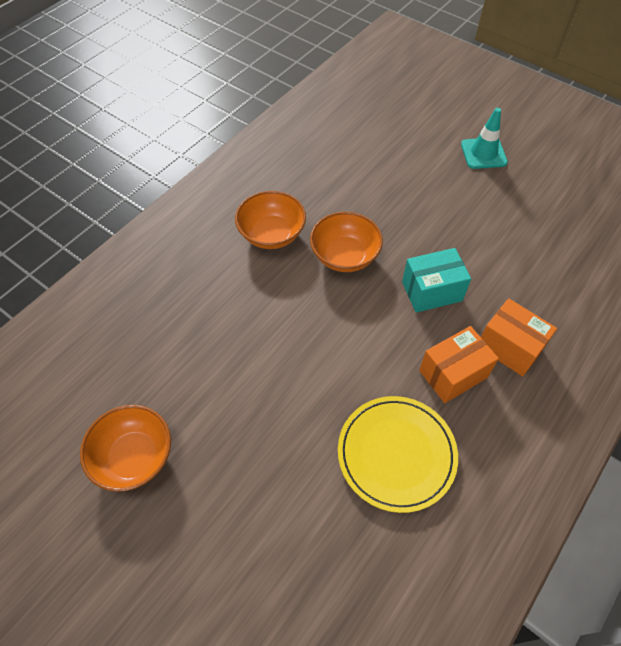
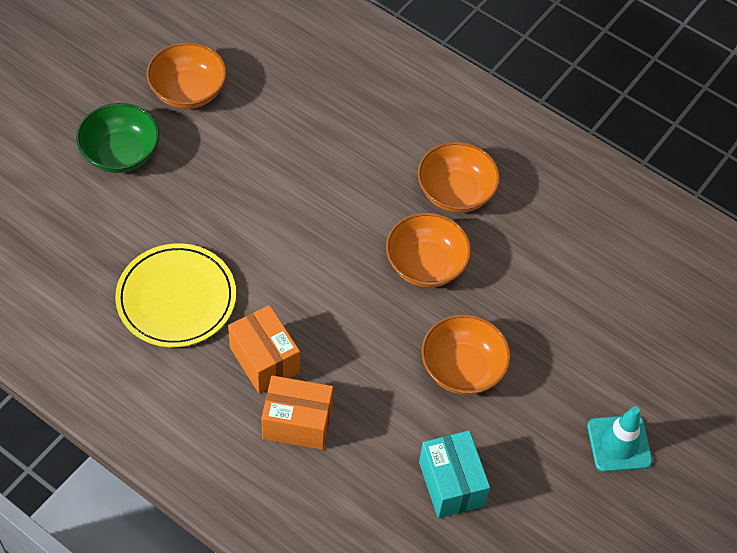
camera: 85 degrees right, 0 degrees up
turquoise box [402,248,471,313] -> turquoise box moved to [419,430,490,518]
orange box [481,298,557,376] -> orange box turned 60 degrees clockwise [261,375,333,450]
none -> green bowl [76,103,160,173]
none -> orange bowl [421,314,511,395]

